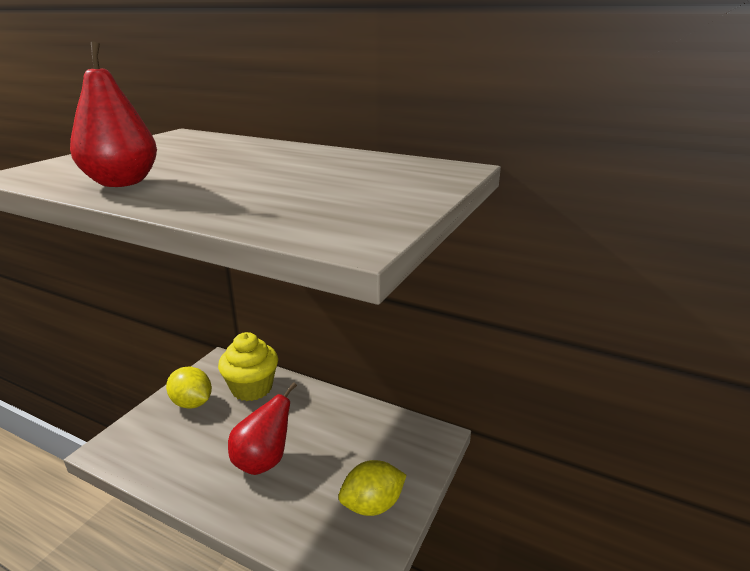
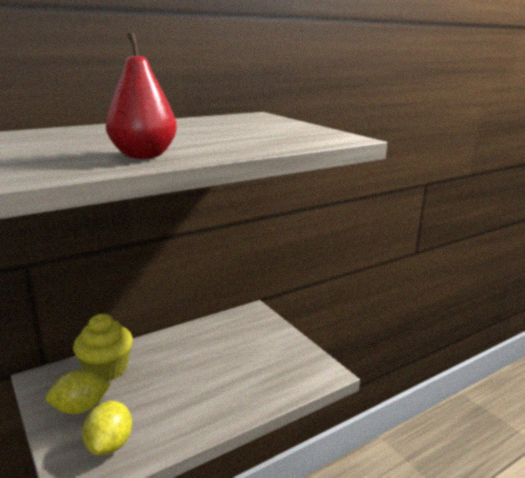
camera: 60 degrees left, 5 degrees down
red pear [228,382,297,475] -> none
yellow lemon [338,460,406,516] -> yellow lemon moved to [82,401,132,455]

